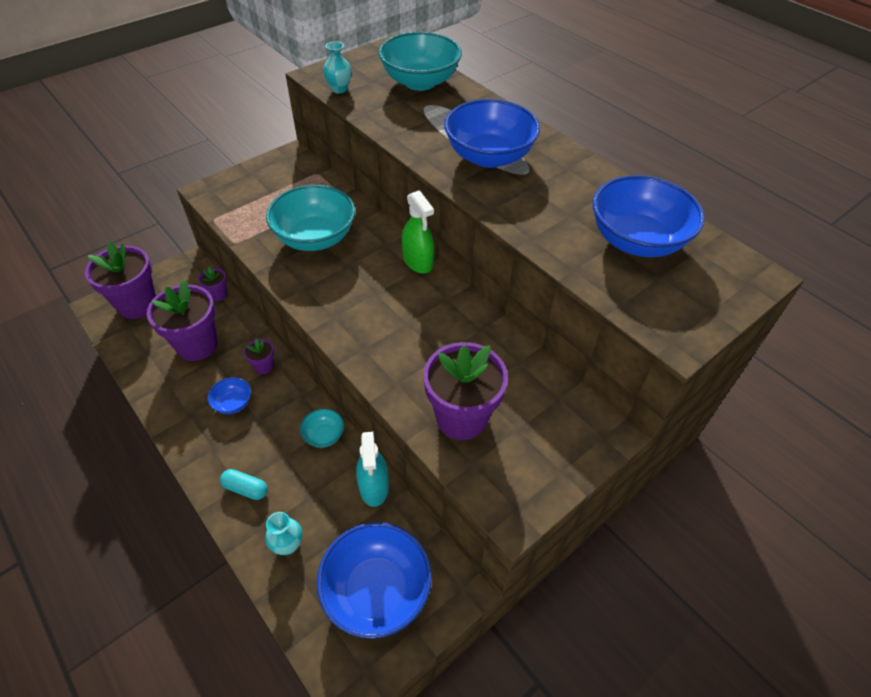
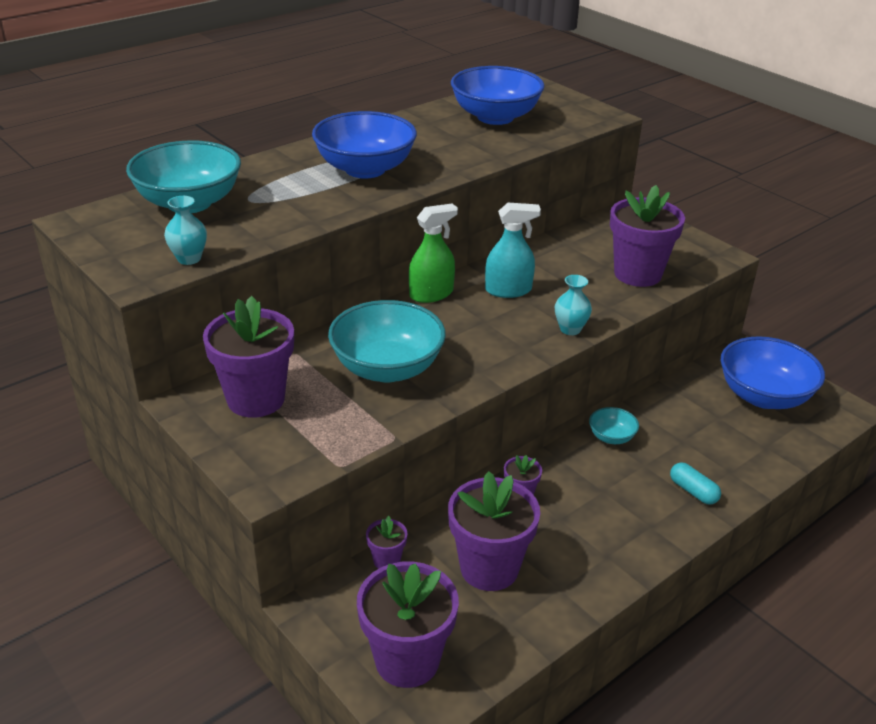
camera: 90 degrees left, 15 degrees down
blue bowl [207,377,251,414] -> none
turquoise capsule [220,469,268,500] -> turquoise capsule turned 60 degrees counterclockwise [670,462,721,505]
turquoise vase [265,512,302,555] -> turquoise vase moved to [555,275,592,335]
turquoise spray bottle [356,432,389,507] -> turquoise spray bottle moved to [485,203,541,298]
none -> purple flower pot [203,296,294,418]

